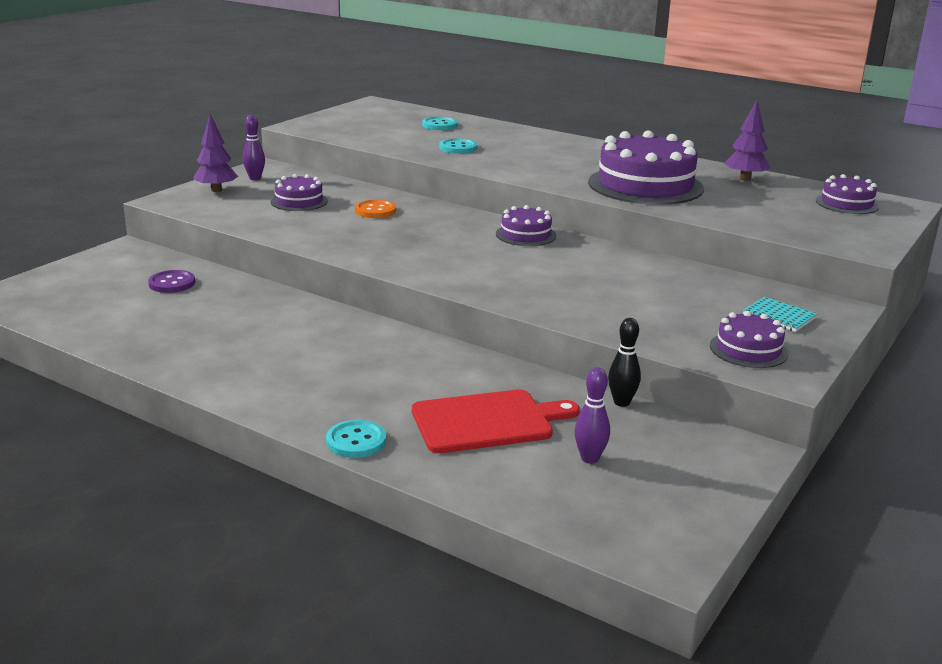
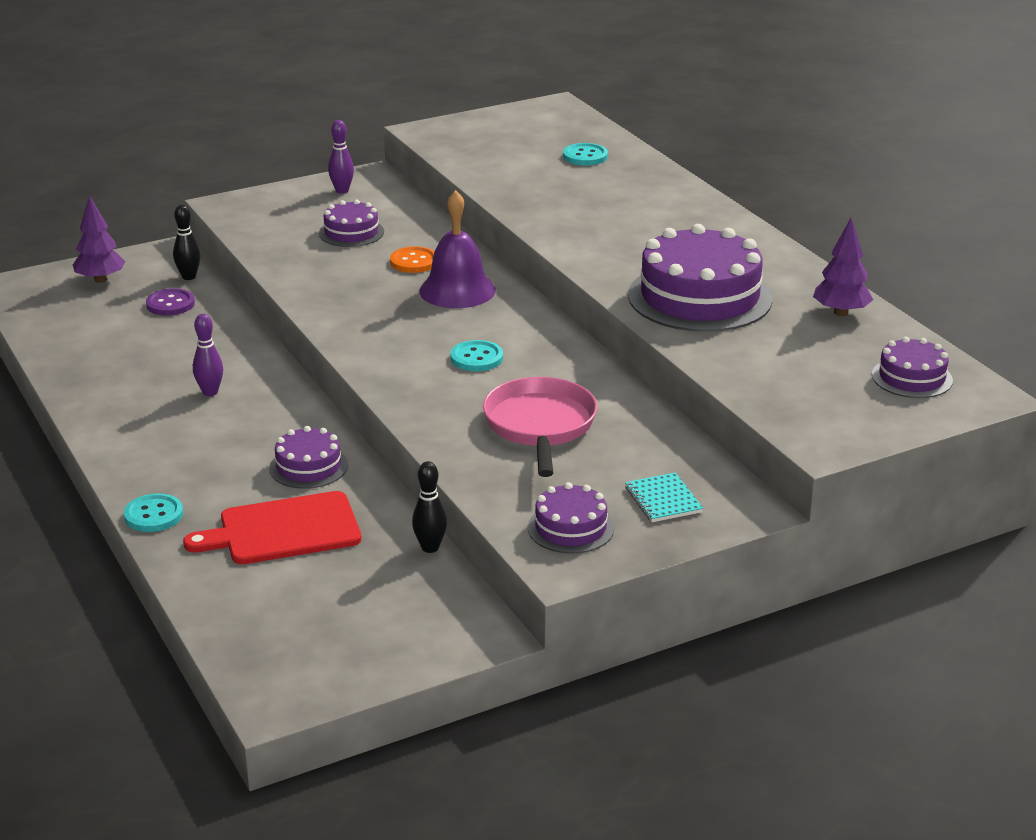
camera: 30 degrees right, 5 degrees up
purple tree [193,114,238,192] -> purple tree moved to [73,195,125,283]
red cutting board [412,389,580,453] -> red cutting board turned 150 degrees clockwise [183,491,362,564]
turquoise button [439,138,477,154] -> turquoise button moved to [450,340,503,371]
purple cake [496,205,556,246] -> purple cake moved to [269,426,348,489]
purple bowling pin [575,367,610,464] -> purple bowling pin moved to [193,314,223,396]
none -> black bowling pin [173,205,200,280]
none -> purple bell [419,190,496,308]
none -> pink pan [483,377,598,477]

